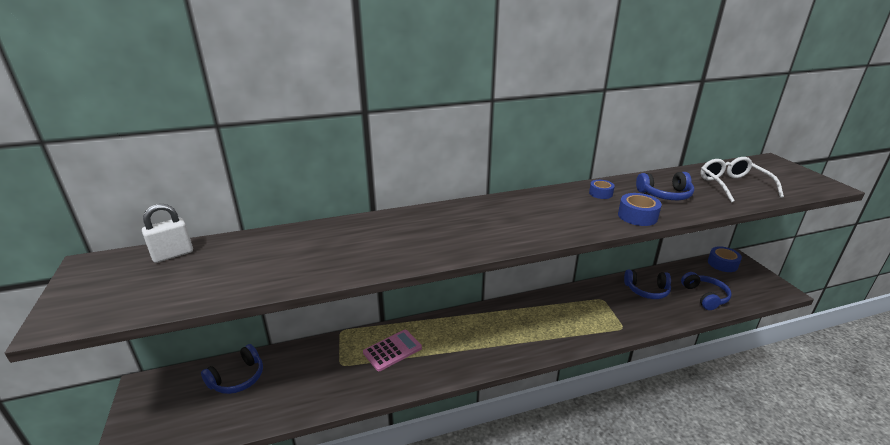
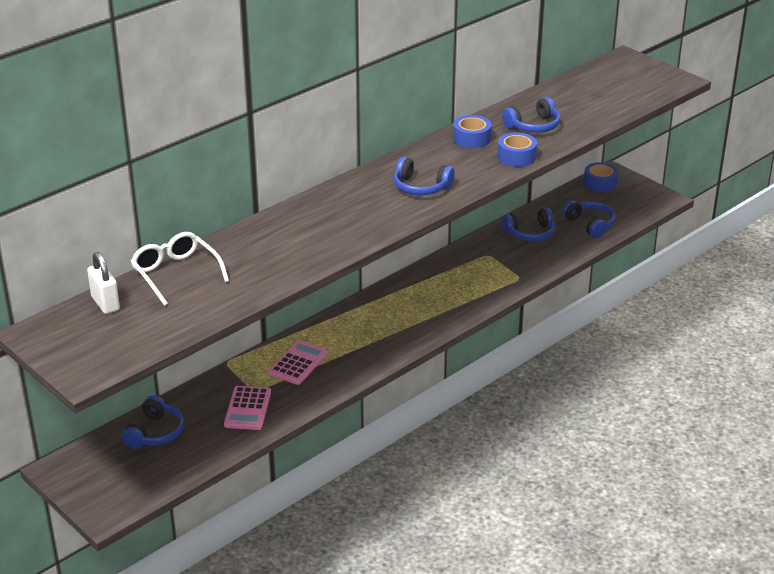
camera: 25 degrees left, 5 degrees up
white padlock [142,204,193,263] -> white padlock turned 60 degrees counterclockwise [87,252,120,314]
blue tape [589,180,615,199] -> blue tape [453,115,492,148], size x1.52
white glasses [700,157,784,203] -> white glasses moved to [131,232,229,306]
none -> pink calculator [224,386,271,430]
none -> blue headphones [394,157,455,195]

